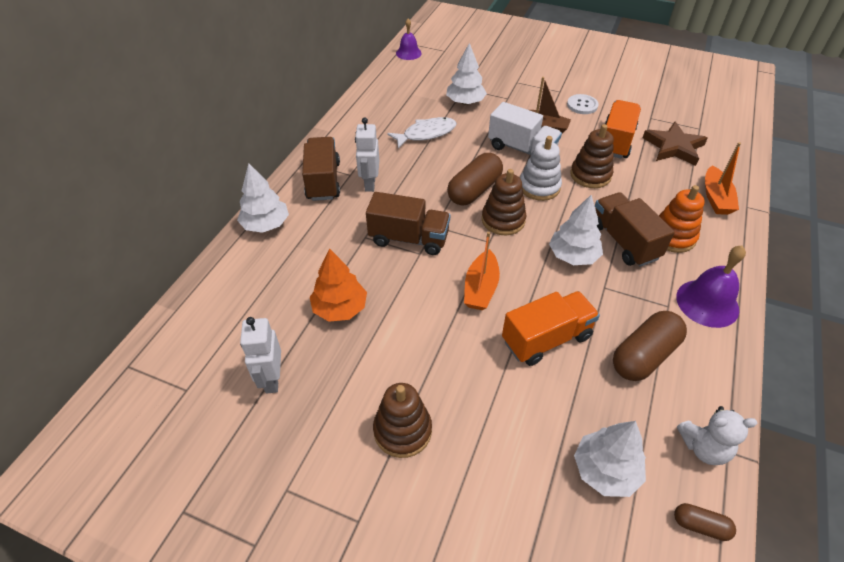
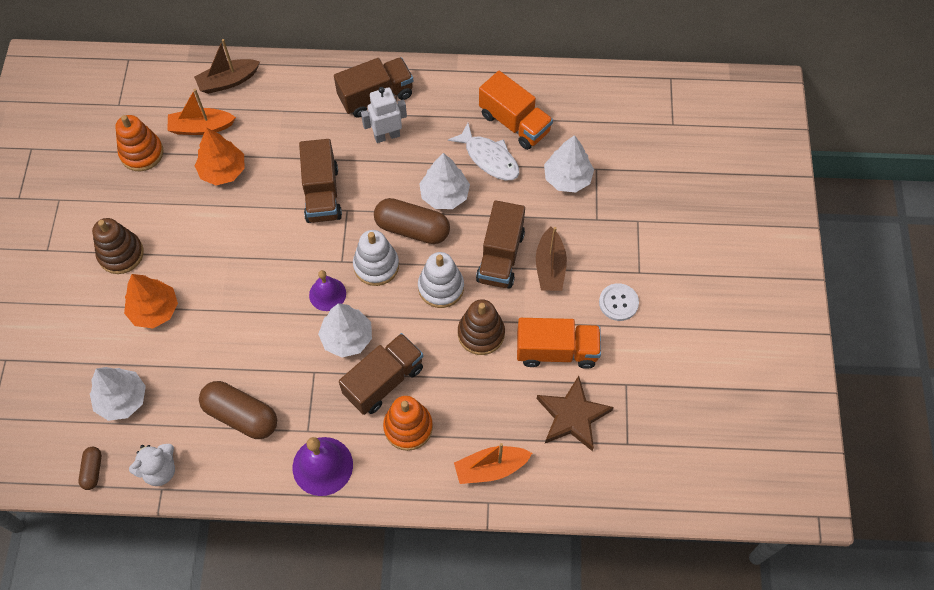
camera: 70 degrees right, 15 degrees up
white tree [237,163,289,233] -> white tree moved to [419,153,470,209]
white robot [240,317,281,394] -> orange stacking toy [115,115,164,172]
purple bell [396,18,422,60] -> purple bell moved to [309,270,346,311]
orange boat [464,232,500,310] -> orange boat moved to [167,89,236,135]
brown stacking toy [482,169,526,236] -> white stacking toy [353,230,399,286]
white truck [488,102,562,155] -> brown truck [476,200,525,289]
orange truck [502,291,600,366] -> orange truck moved to [479,71,553,150]
white teddy bear [677,406,758,465] -> white teddy bear turned 105 degrees counterclockwise [129,444,175,486]
none -> orange tree [124,274,178,328]
none -> brown boat [194,39,260,94]

